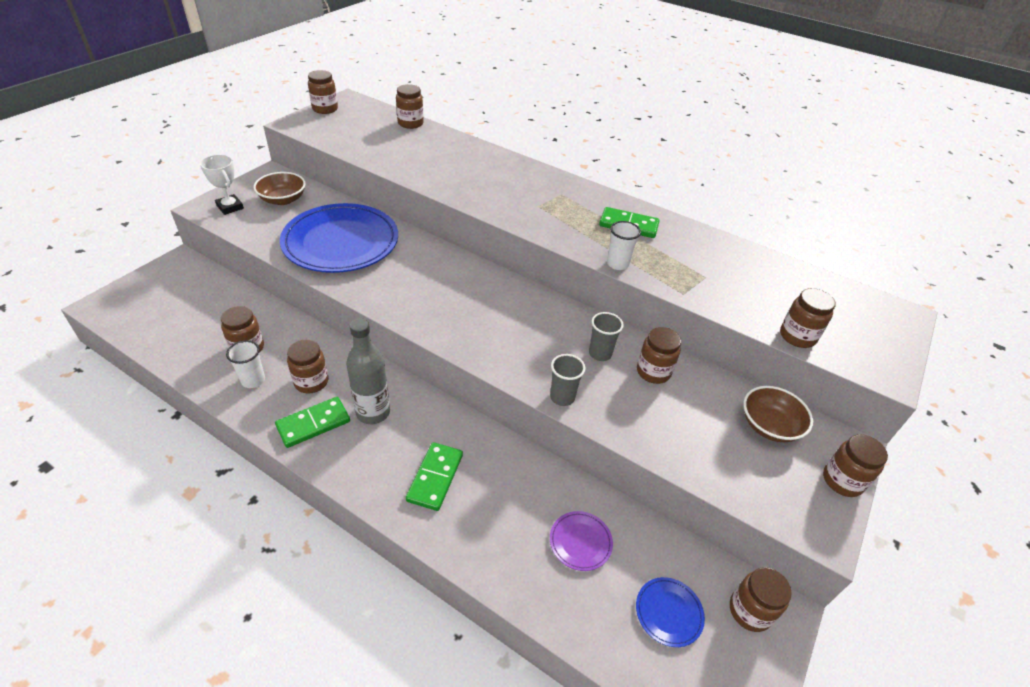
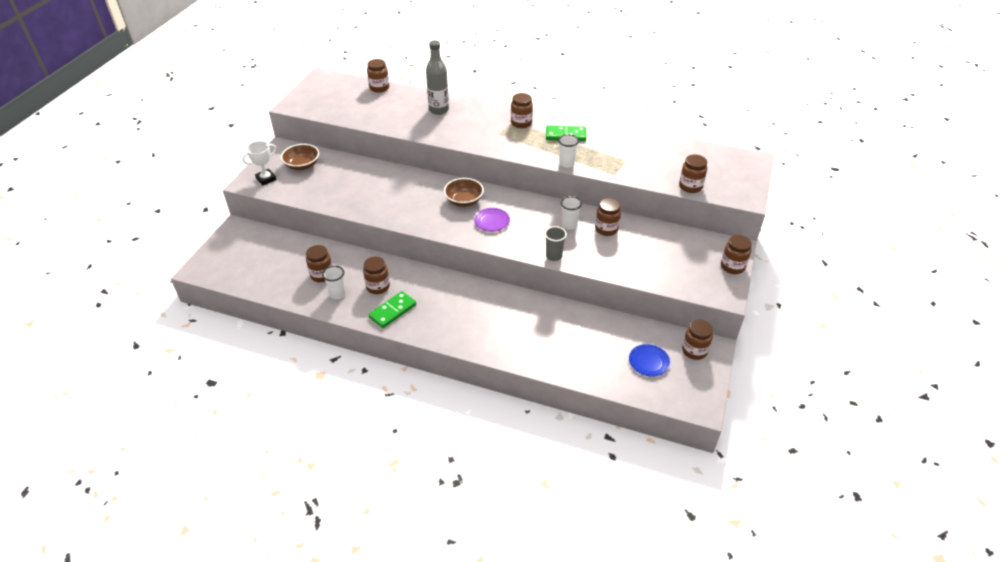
camera: 10 degrees left, 0 degrees up
white trophy [200,154,244,215] -> white trophy turned 75 degrees counterclockwise [242,141,277,185]
blue plate [280,203,398,273] -> none
brown jar [308,70,338,114] -> brown jar moved to [511,93,533,128]
grey bottle [346,318,390,424] -> grey bottle moved to [426,40,449,115]
green domino [406,442,463,511] -> none
purple plate [550,511,613,571] -> purple plate moved to [474,208,510,232]
grey cup [589,312,624,361] -> white cup [561,196,582,230]
brown bowl [743,386,813,442] -> brown bowl moved to [444,178,484,207]

